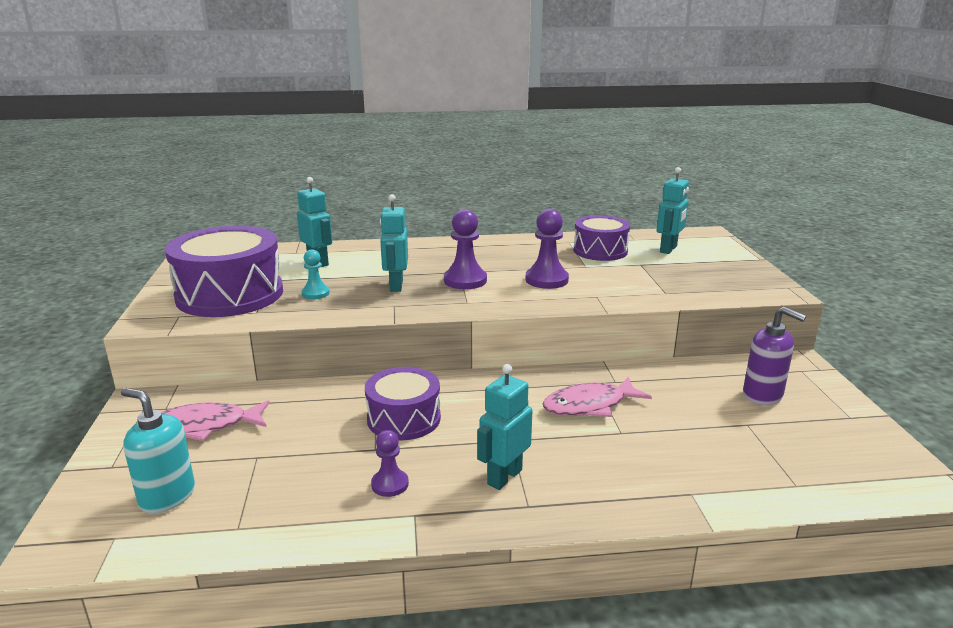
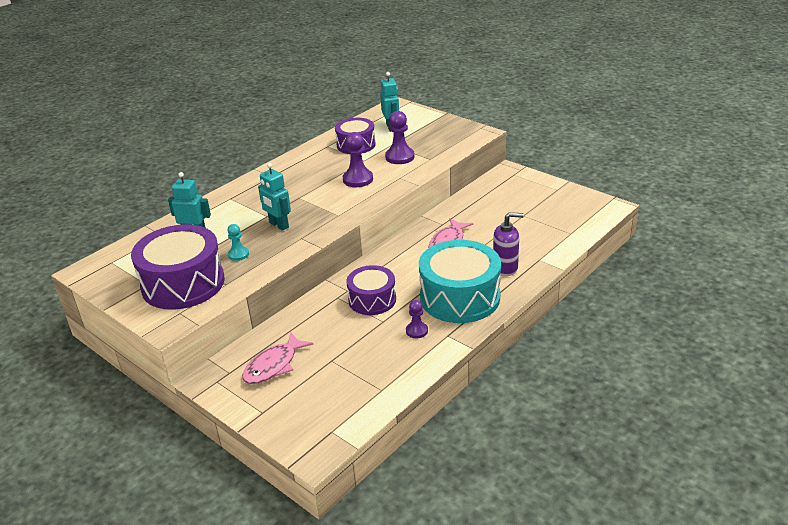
camera: 40 degrees left, 10 degrees up
turquoise soap dispenser [121,388,195,514] -> none
purple pawn [444,209,487,289] -> purple pawn moved to [385,111,415,164]
turquoise robot [477,364,532,490] -> turquoise drum [419,240,501,323]
purple soap dispenser [743,307,806,405] -> purple soap dispenser moved to [493,212,524,276]

